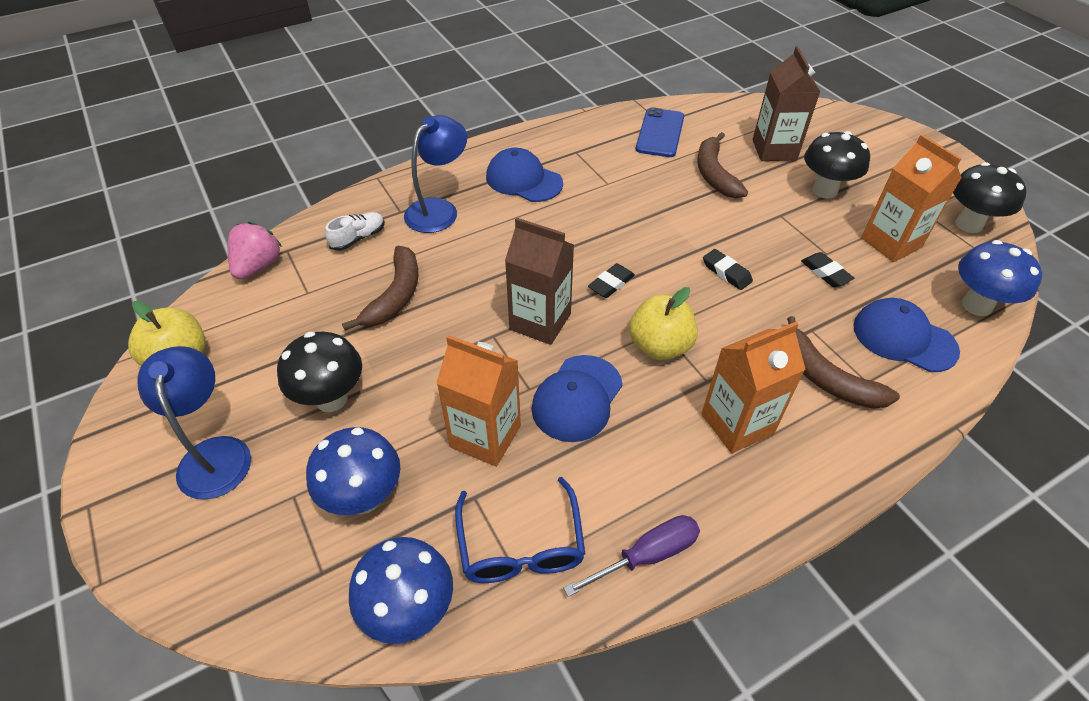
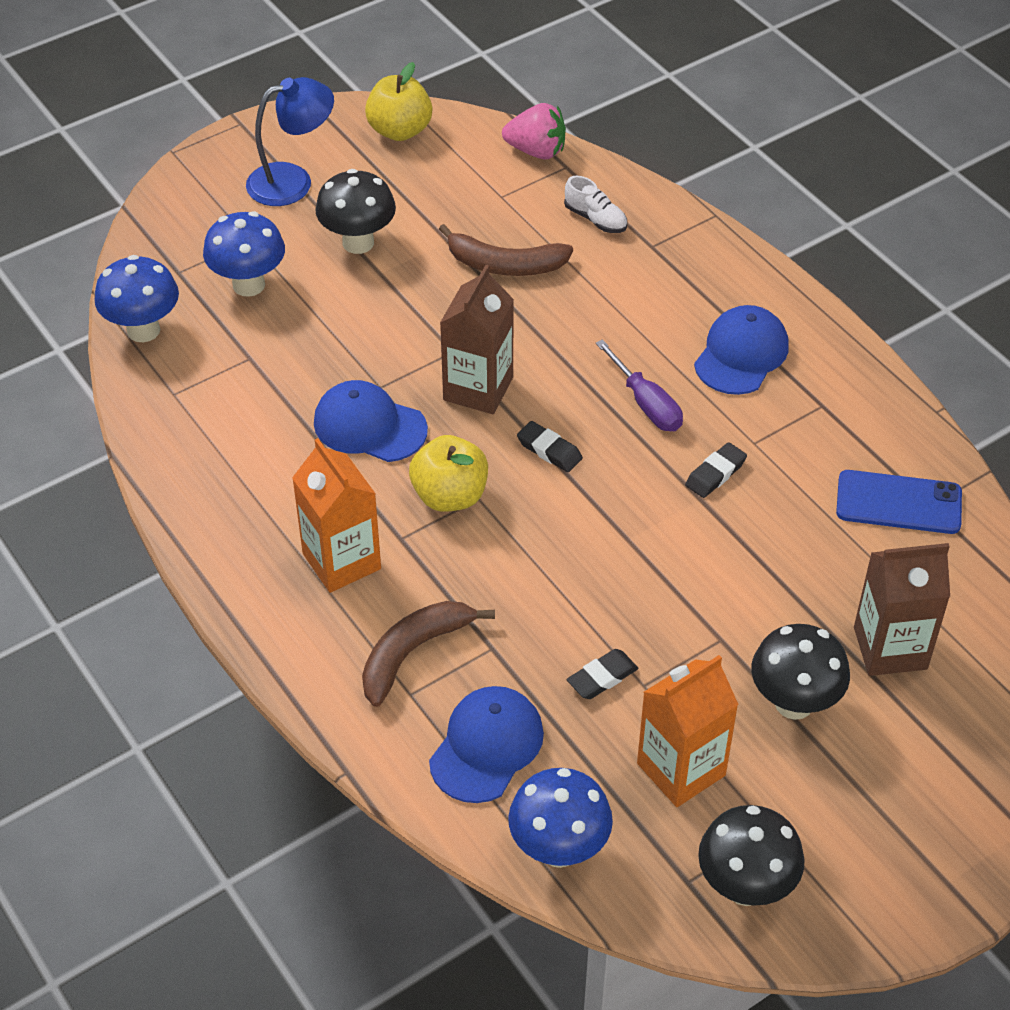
camera: 85 degrees right, 0 degrees up
blue lamp [404,115,467,233] -> none
orange carton [436,335,521,467] -> none
blue glasses [455,477,585,583] -> none
purple screwdriver [563,515,700,597] -> purple screwdriver moved to [596,339,683,431]
brown banana [697,132,748,198] -> none
black eraser [703,249,753,290] -> black eraser moved to [685,442,747,498]

